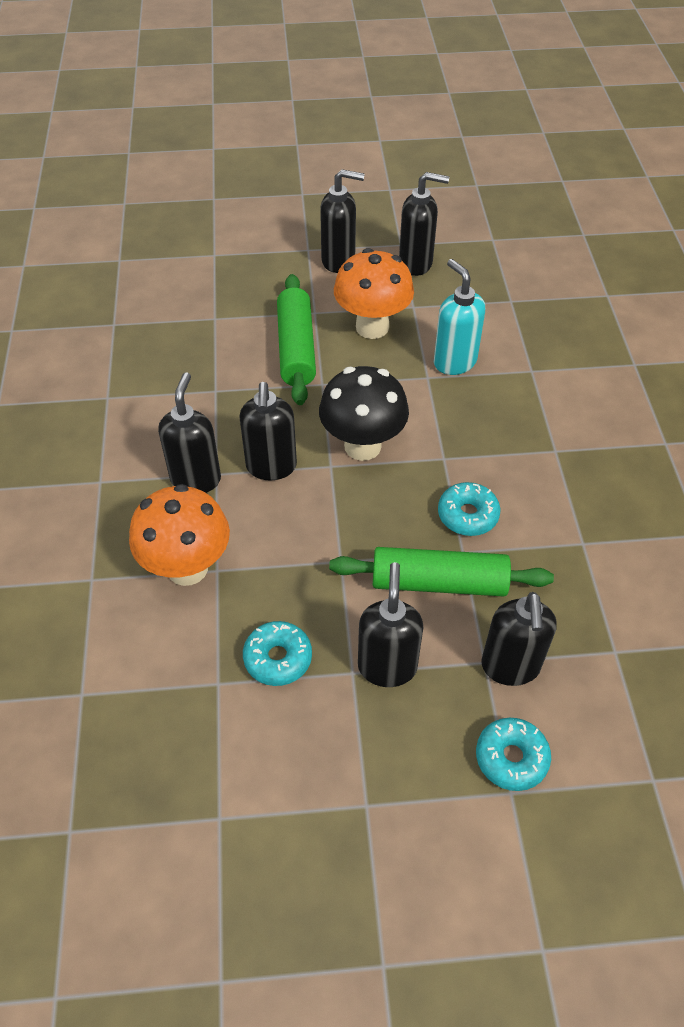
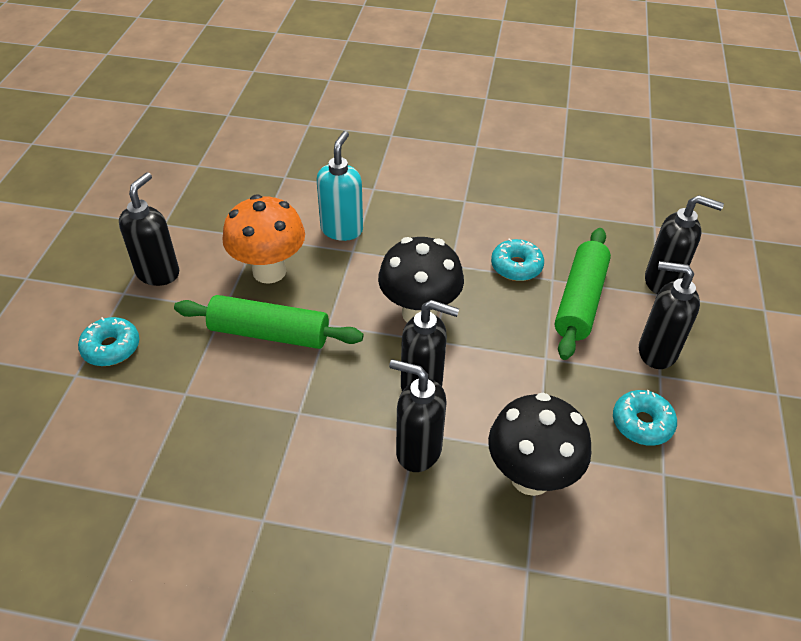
camera: 75 degrees left, 5 degrees down
orange mushroom [129,484,230,586] -> black mushroom [488,393,592,496]
black soap dispenser [399,172,449,276] -> none
turquoise soap dispenser [434,259,485,375] -> turquoise soap dispenser turned 120 degrees clockwise [316,131,363,241]
turquoise donut [476,718,551,791] -> turquoise donut moved to [78,317,139,366]

